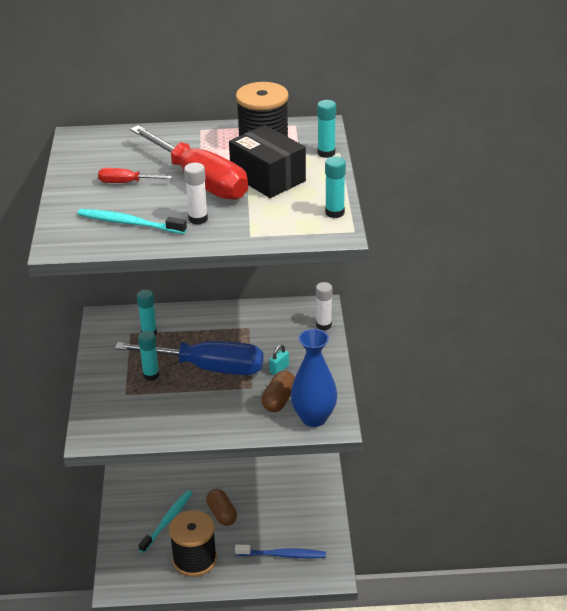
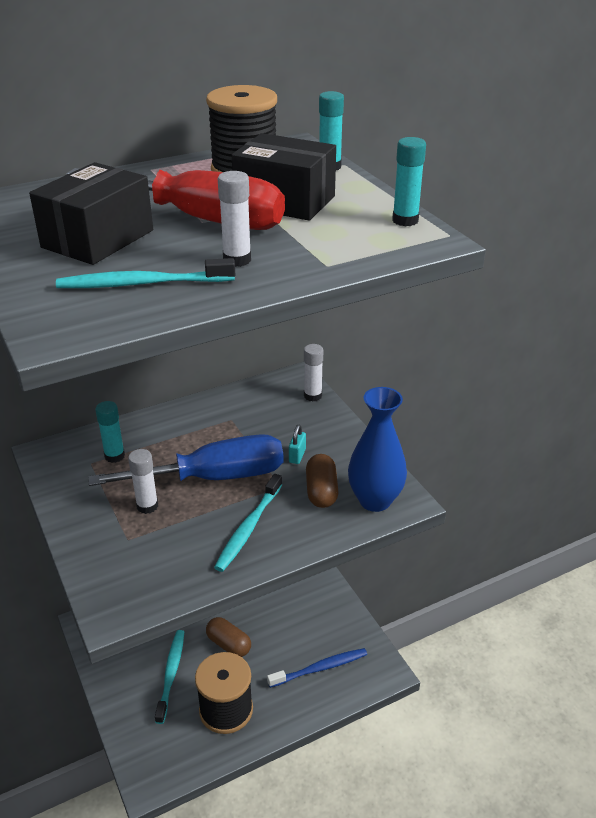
camera: 25 degrees left, 0 degrees up
red screwdriver [98,168,172,183] -> black box [29,162,153,265]
turquoise glue stick [138,331,159,381] -> white glue stick [128,449,158,514]
none -> turquoise toothbrush [214,474,283,572]

